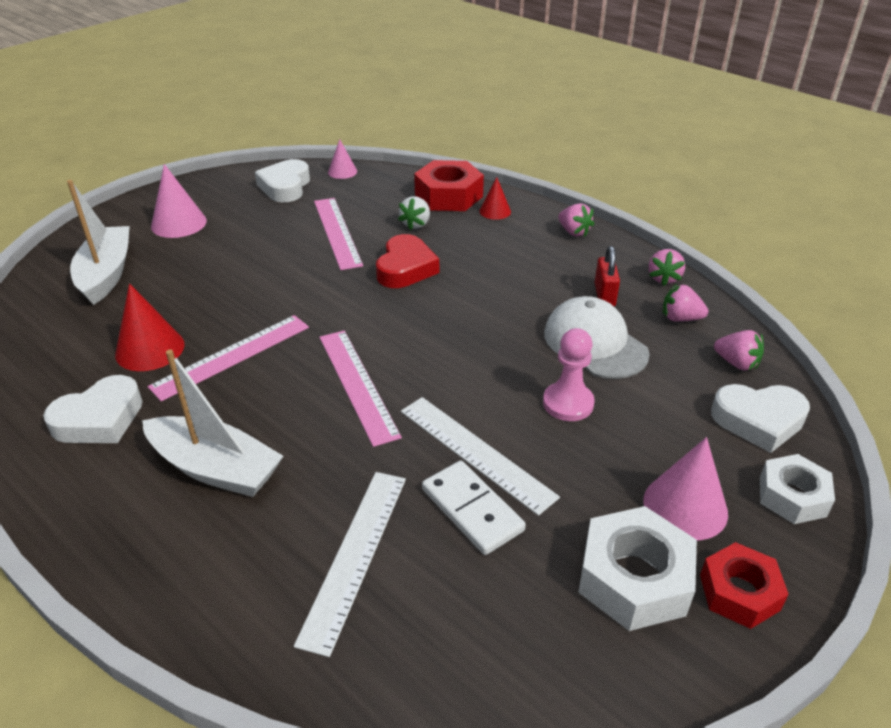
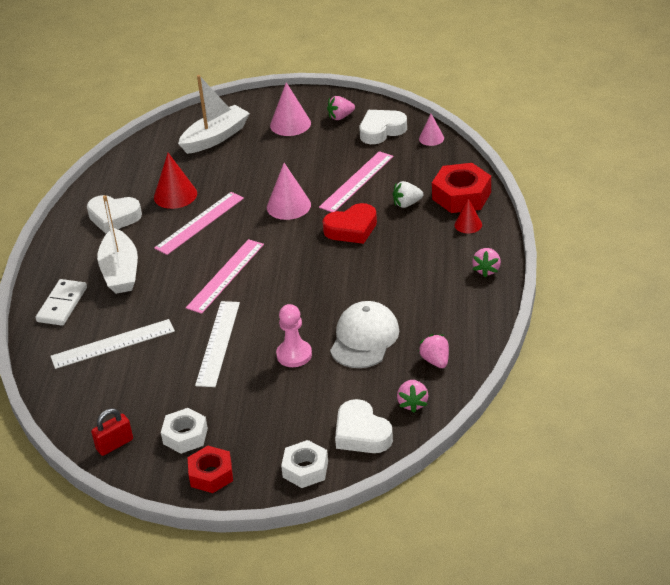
camera: 55 degrees right, 0 degrees up
pink ruler [148,315,309,401] -> pink ruler turned 60 degrees counterclockwise [154,192,244,255]
white domino [422,461,526,555] -> white domino moved to [36,279,87,326]
white nut [578,506,697,631] -> white nut [161,408,208,454], size x0.66
red padlock [595,246,620,306] -> red padlock moved to [91,408,133,456]
pink cone [643,437,728,540] -> pink cone moved to [267,163,311,220]
pink strawberry [649,249,685,286] -> pink strawberry moved to [327,96,355,120]

